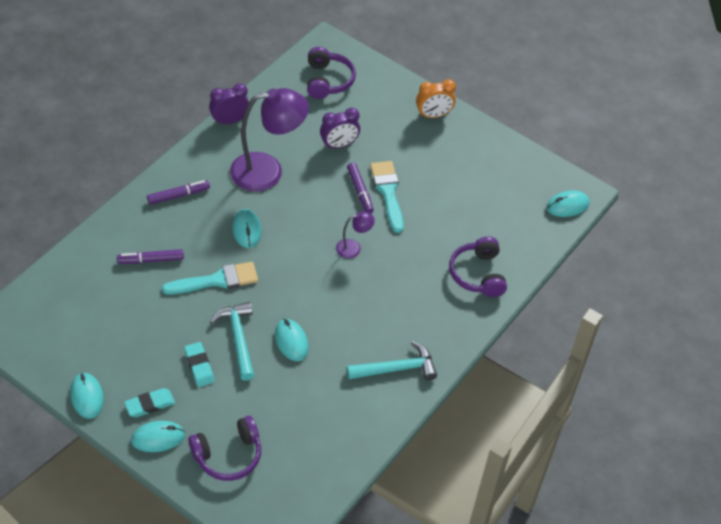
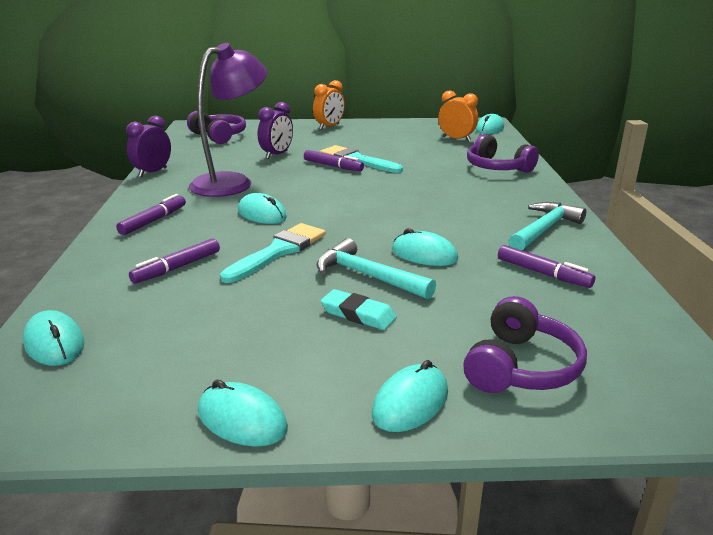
camera: 35 degrees left, 25 degrees down
turquoise eraser [124,388,175,417] -> none
purple lamp [336,211,375,259] -> none
none -> turquoise mouse [23,310,84,366]
none -> orange clock [438,91,478,142]
none -> purple marker [498,245,595,288]

